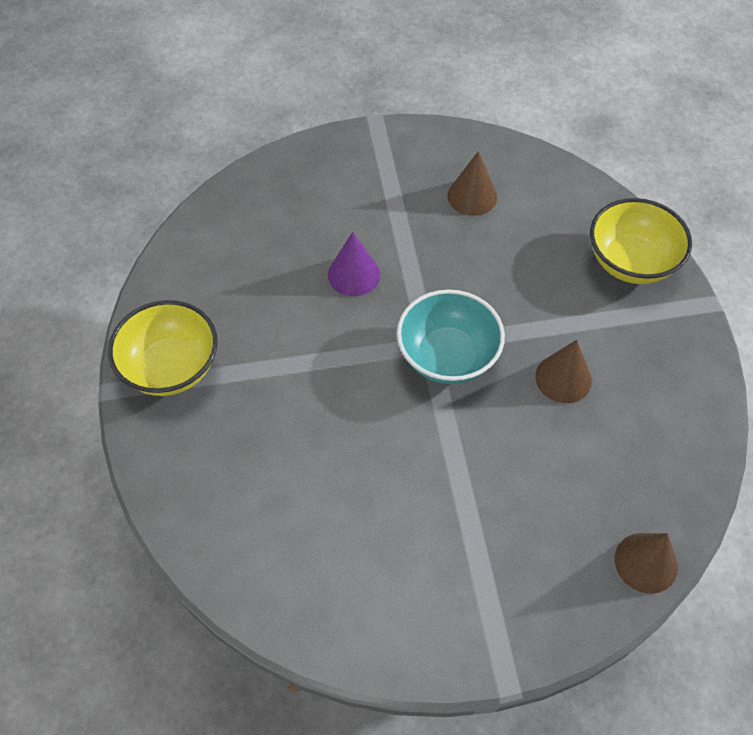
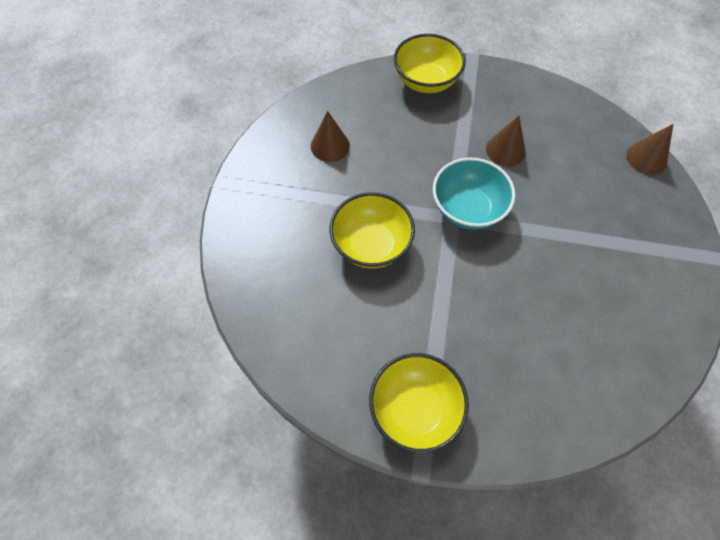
camera: 70 degrees left, 5 degrees up
purple cone [328,232,380,296] -> yellow bowl [330,192,415,268]

